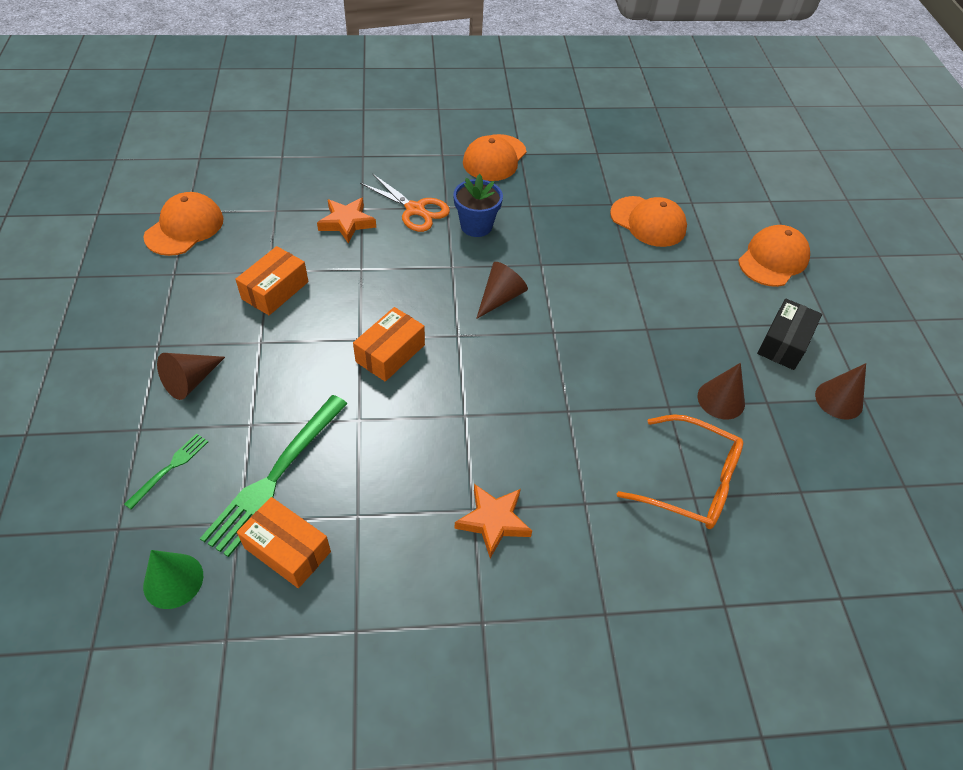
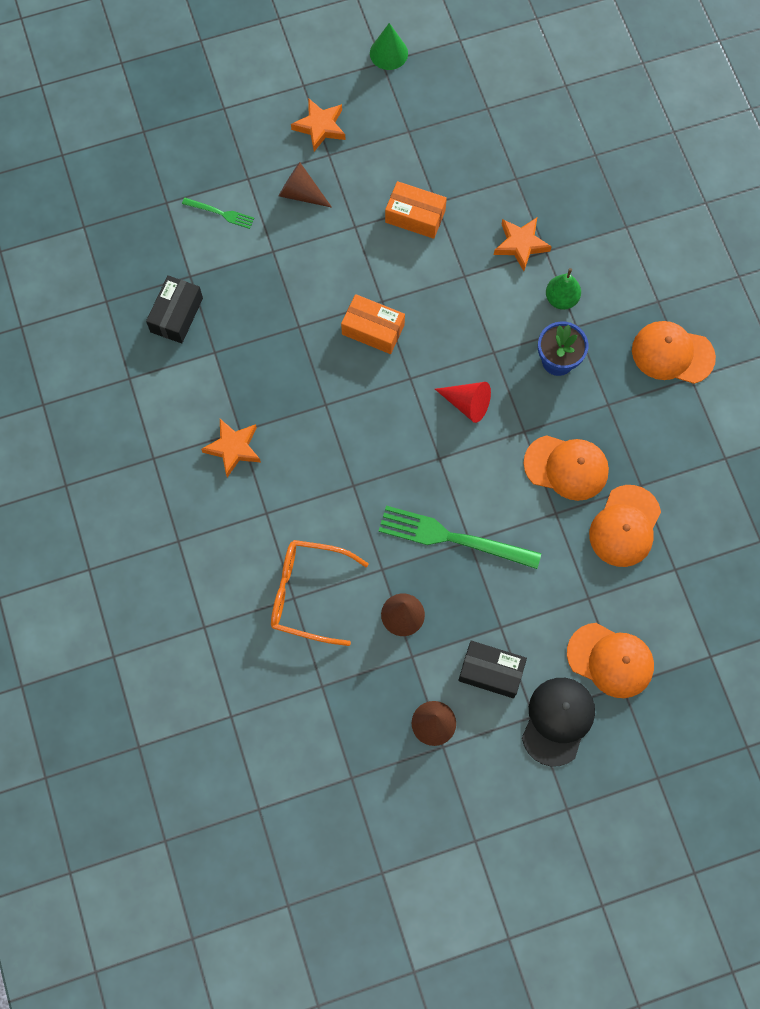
camera: 80 degrees right, 20 degrees up
orange cap [143,192,224,256] -> orange cap moved to [523,435,609,501]
green cone [143,550,203,609] -> green cone moved to [370,23,408,70]
green fork [200,395,348,557] -> green fork moved to [379,506,541,569]
orange box [237,497,331,588] -> black box [146,275,203,344]
orange scissors [360,173,450,232] -> green pear [546,268,581,310]
brown cone [476,262,528,319] -> red cone [435,382,491,423]
orange glasses [617,414,743,529] -> orange glasses turned 90 degrees clockwise [271,540,368,646]
none -> orange star [291,99,345,152]
none -> black cap [522,678,595,766]

